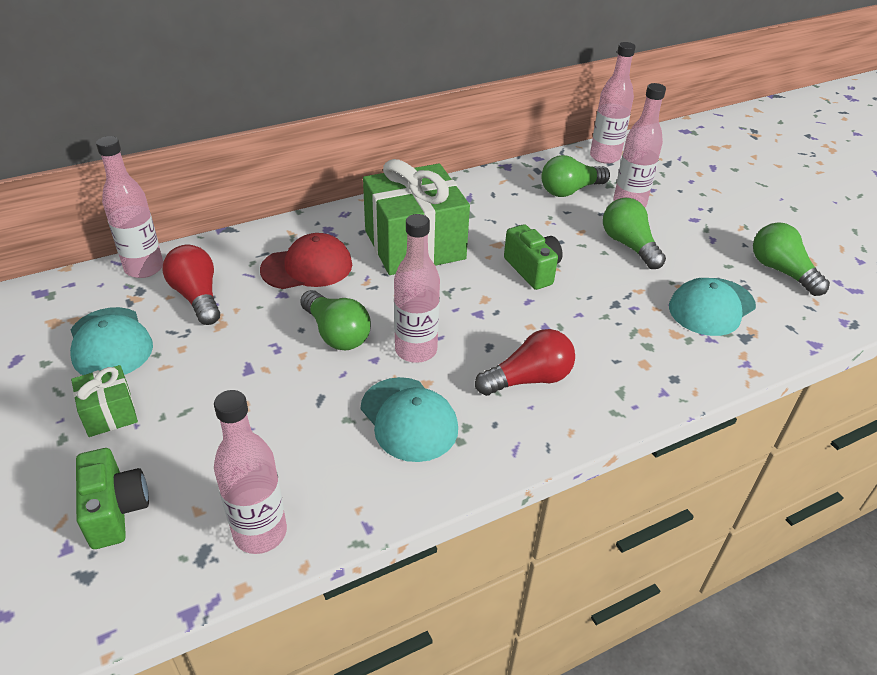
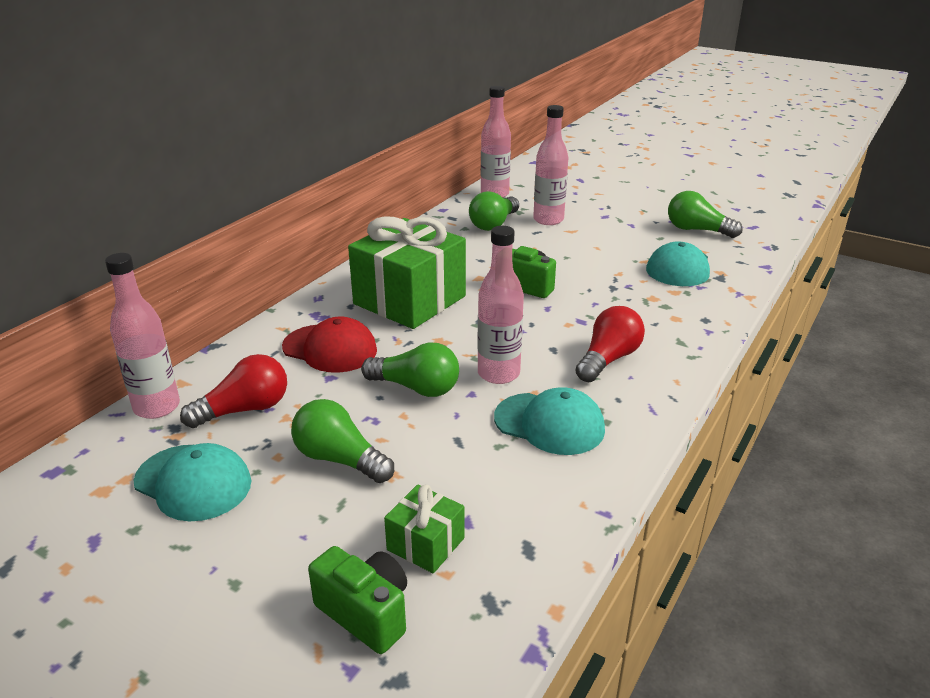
camera: 30 degrees left, 10 degrees down
green gift [71,365,138,437] -> green gift moved to [384,485,464,573]
red light bulb [163,245,220,325] -> red light bulb turned 120 degrees clockwise [180,354,287,428]
pink bottle [214,390,287,554] -> none
red cap [260,233,352,289] -> red cap turned 75 degrees clockwise [282,316,377,373]
green light bulb [603,198,666,269] -> green light bulb moved to [291,399,394,483]

